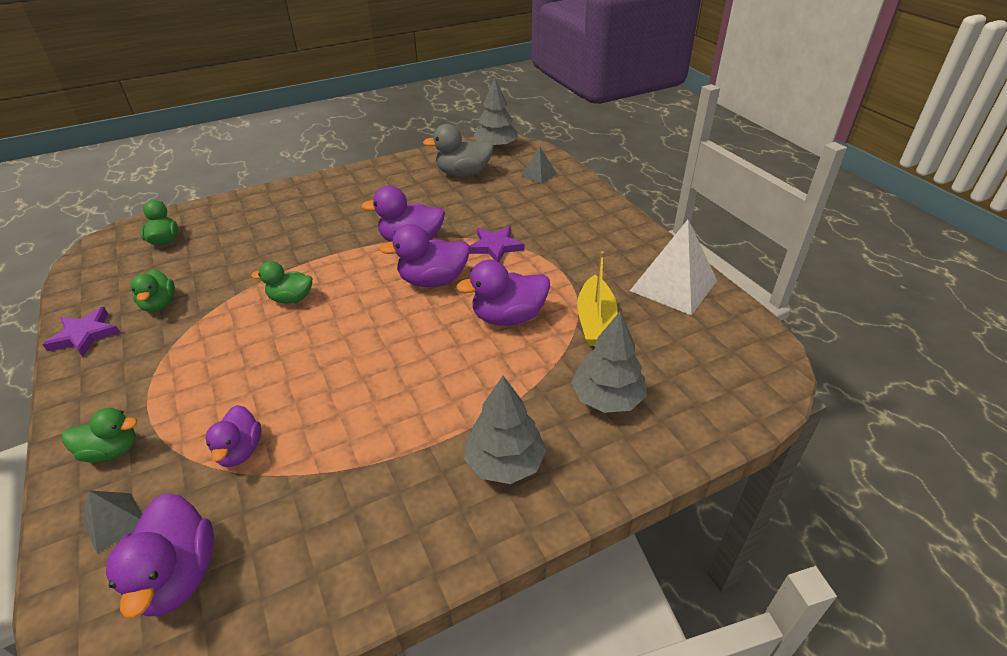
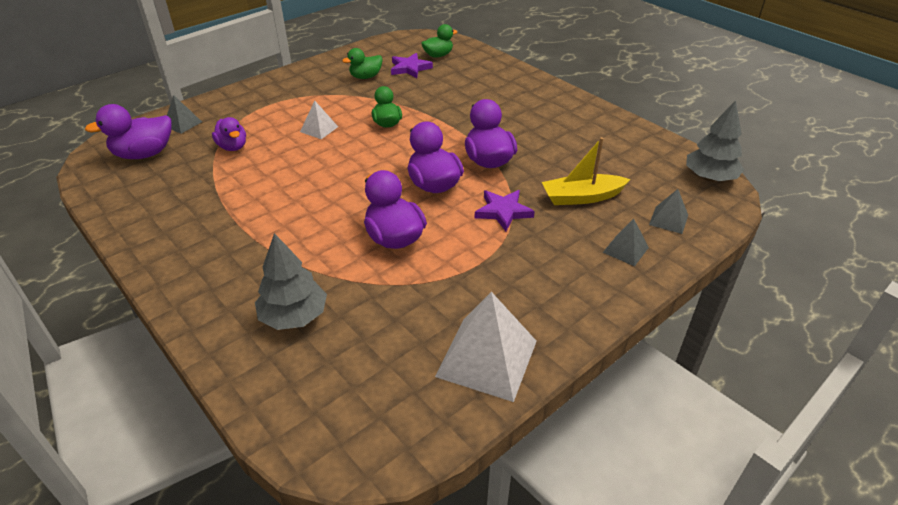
camera: 75 degrees right, 0 degrees up
purple star [42,307,120,357] -> purple star moved to [391,53,433,78]
green duck [62,408,137,462] -> none
purple duck [206,405,261,467] -> purple duck turned 105 degrees counterclockwise [212,117,246,151]
grey duck [423,124,494,177] -> none
grey tree [464,376,547,484] -> none
yellow boat [577,251,618,346] -> yellow boat moved to [542,137,631,205]
none -> white pyramid [300,101,338,139]
none -> grey pyramid [603,218,649,266]

